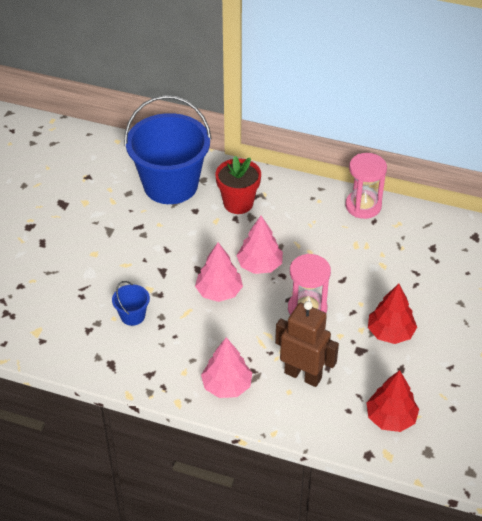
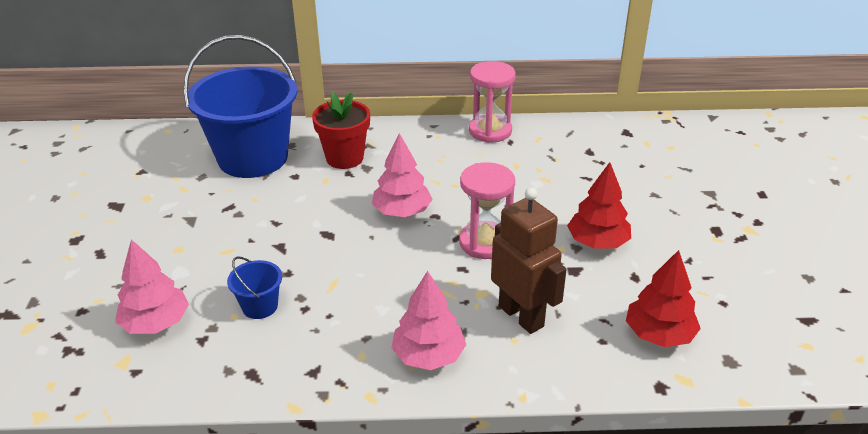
camera: 20 degrees left, 10 degrees down
pink tree [195,242,243,302] -> pink tree moved to [115,239,189,334]
brown robot [275,301,339,387] -> brown robot turned 45 degrees clockwise [491,188,567,334]

